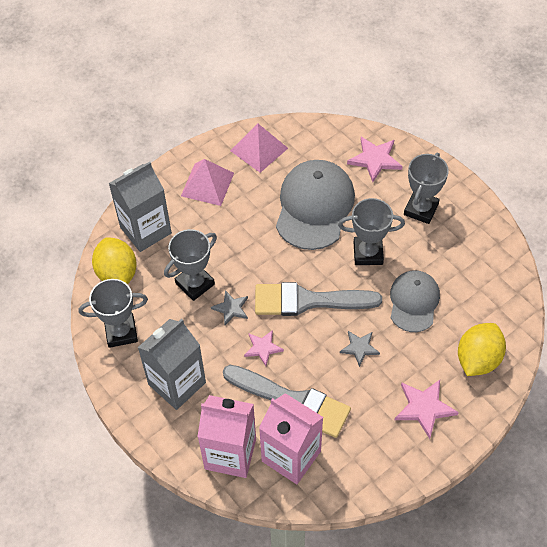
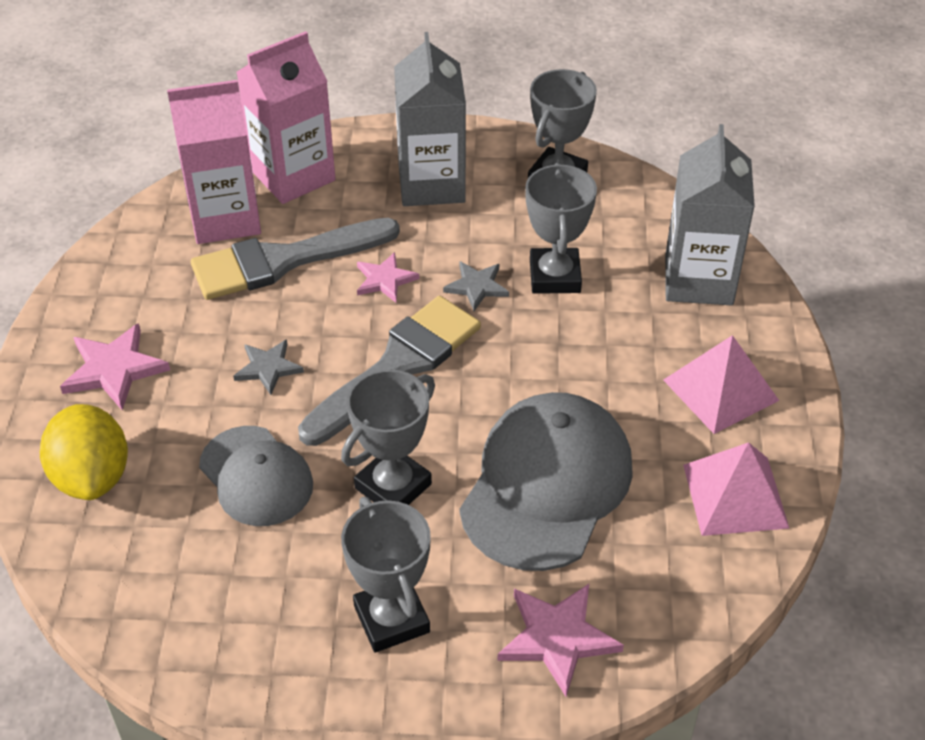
camera: 130 degrees right, 10 degrees down
yellow lemon [92,237,137,285] -> none
grey cap [276,160,355,250] -> grey cap turned 120 degrees counterclockwise [459,392,633,571]

